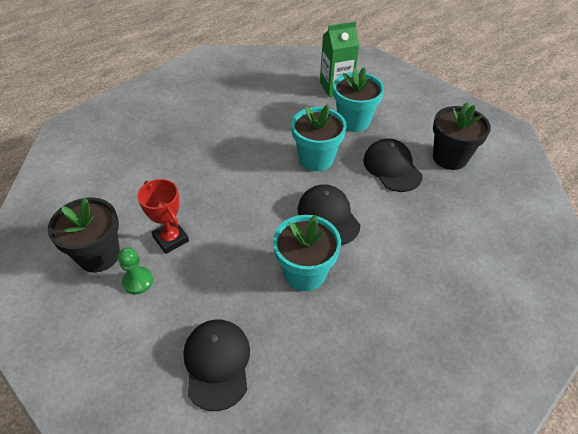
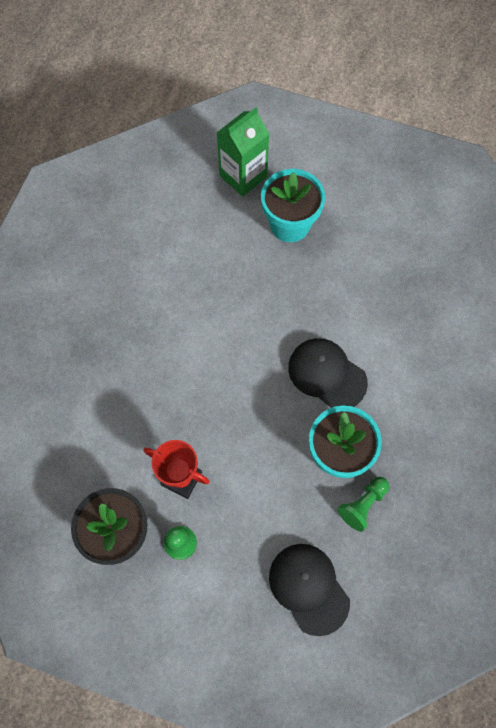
camera: 25 degrees left, 20 degrees up
turquoise flower pot [291,104,347,171] -> none
black cap [363,139,423,192] -> none
black flower pot [433,102,491,170] -> none
none -> green pawn [338,477,389,532]

